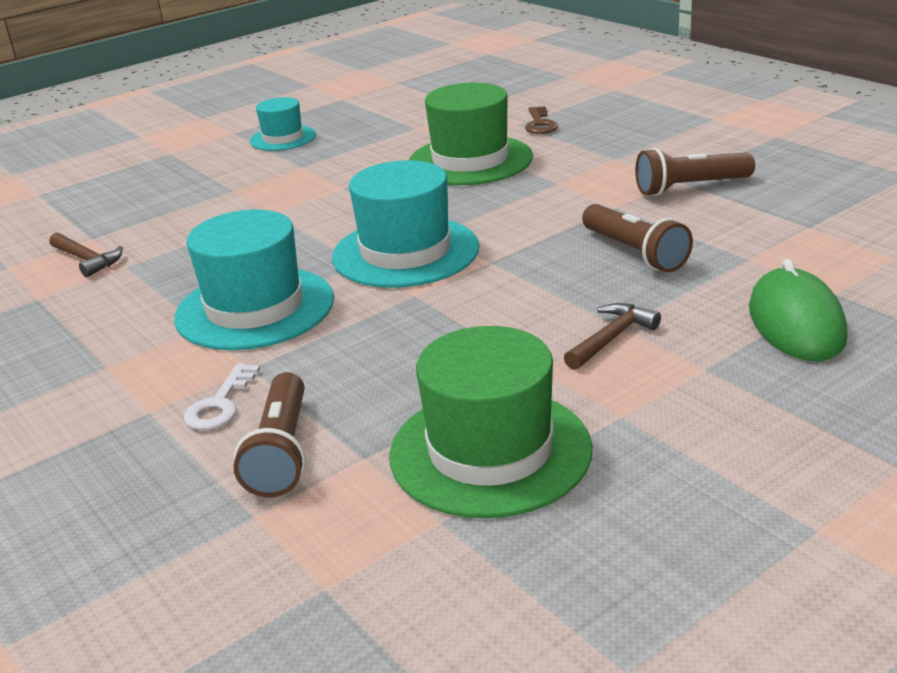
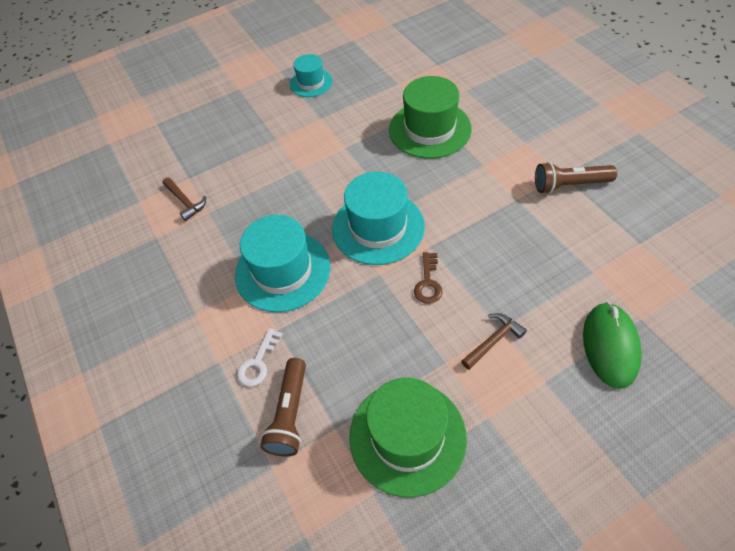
camera: 10 degrees right, 25 degrees up
brown key [525,106,559,134] -> brown key moved to [414,252,443,304]
brown flashlight [582,204,693,272] -> none

